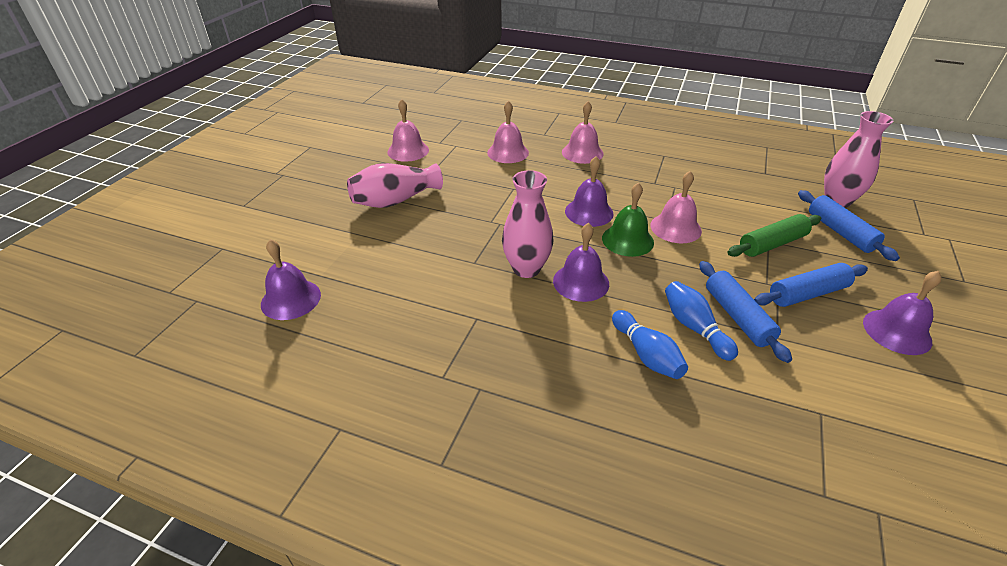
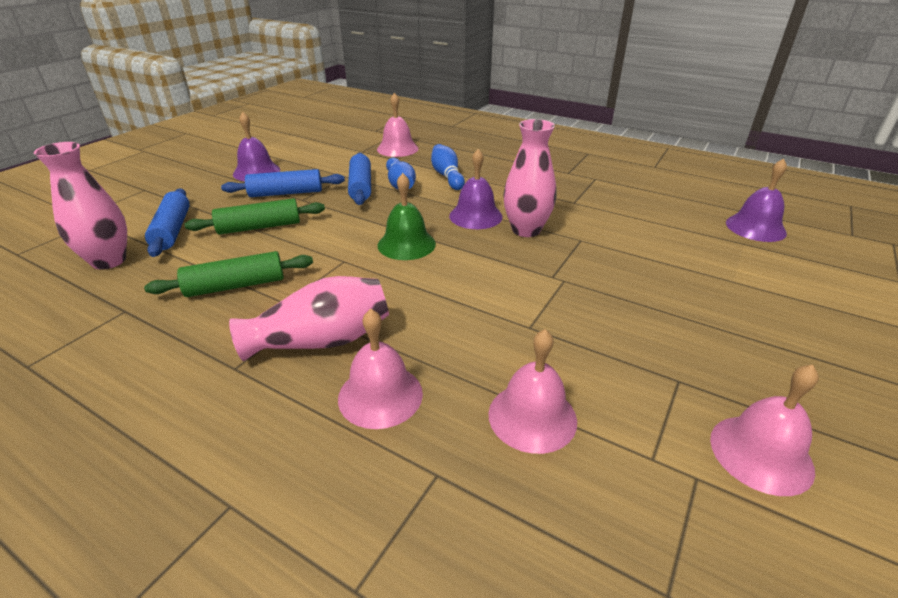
camera: 170 degrees left, 5 degrees down
pink vase [347,163,443,208] -> pink vase moved to [229,276,389,361]
purple bell [565,156,614,227] -> none
pink bell [650,171,702,243] -> pink bell moved to [377,93,418,157]
none -> green rolling pin [144,251,313,297]

